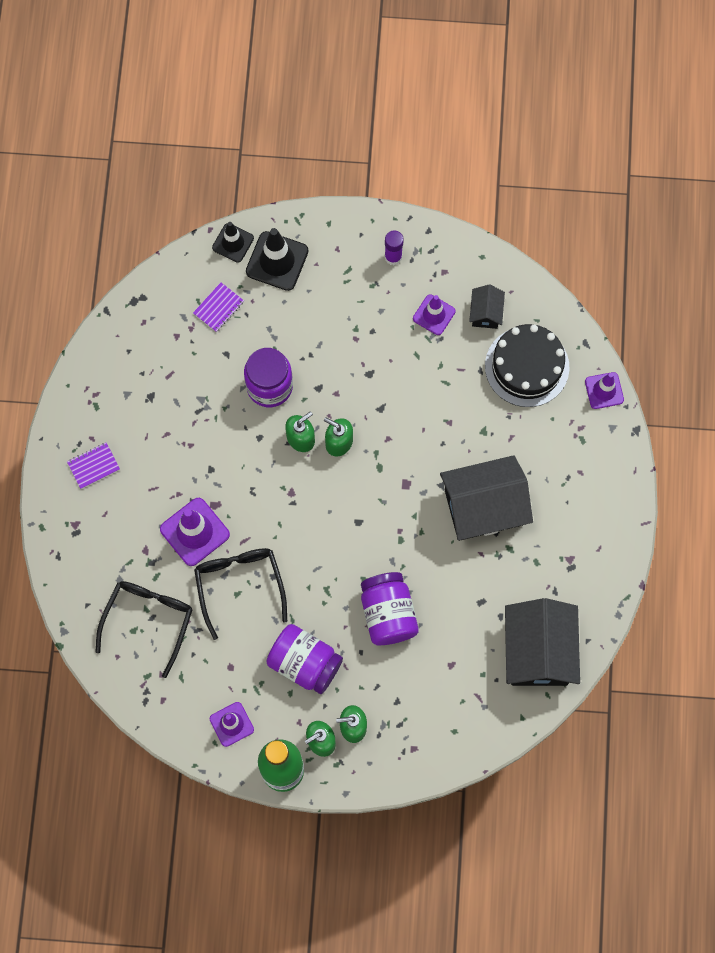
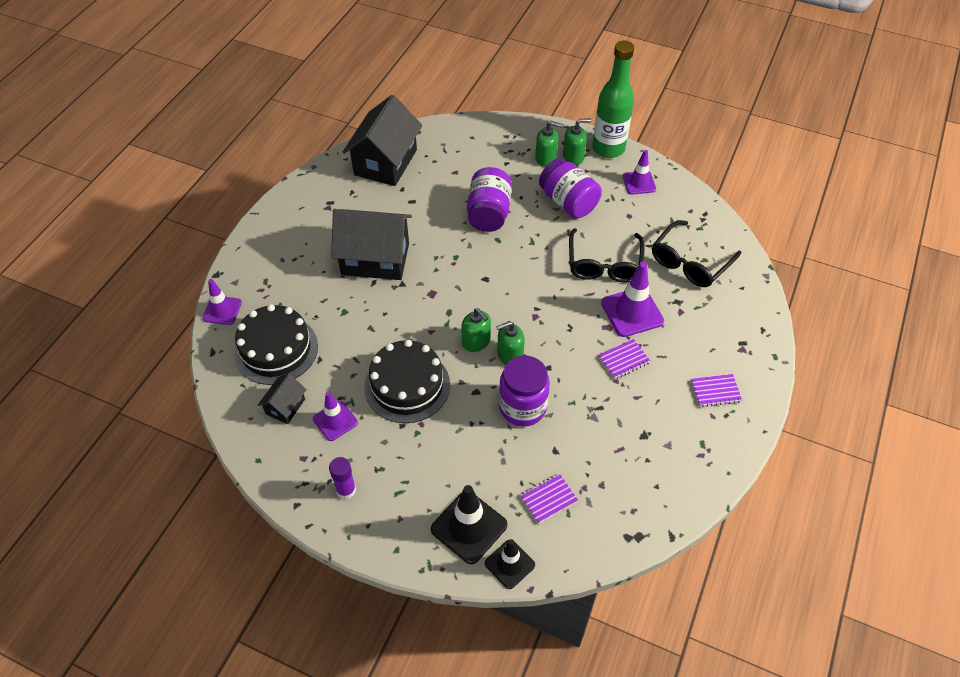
camera: 160 degrees left, 20 degrees down
none -> black cake [365,339,450,423]
none -> purple notebook [598,339,651,379]

